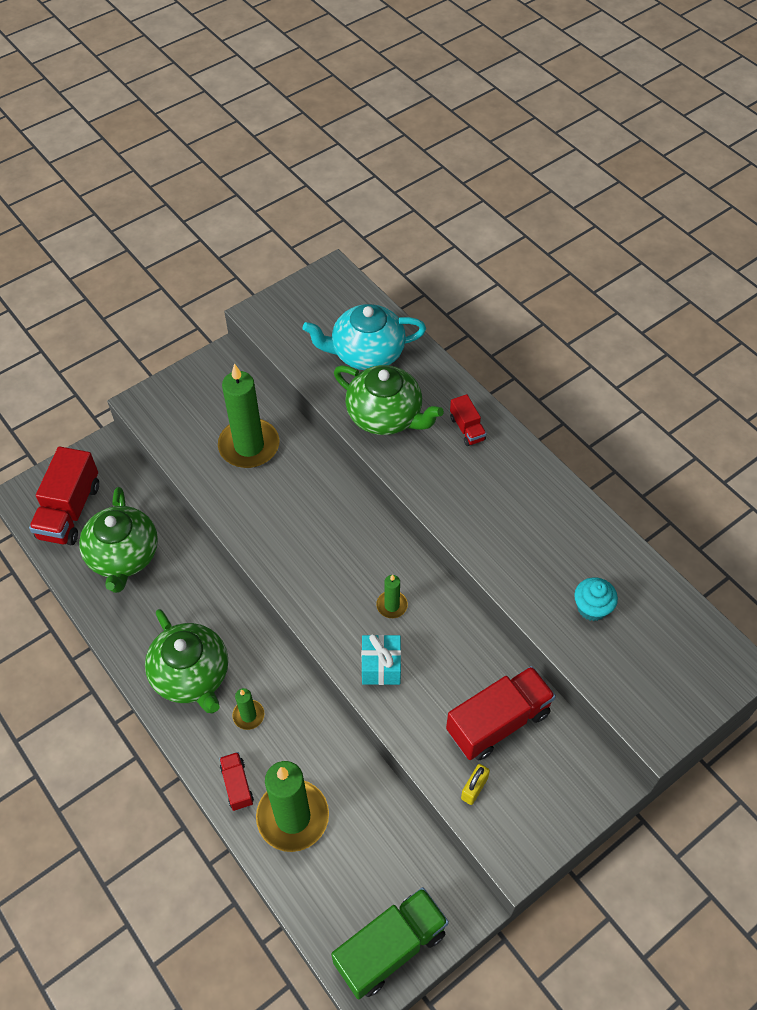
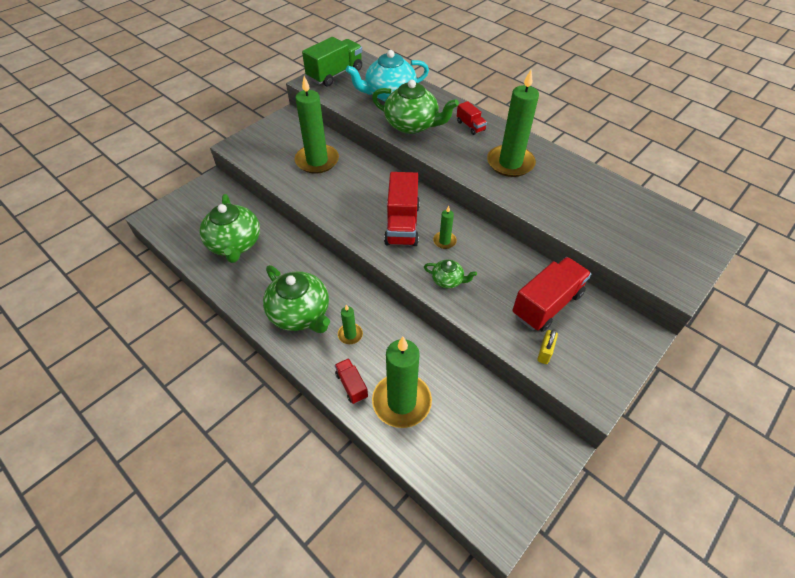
camera: 10 degrees left, 5 degrees down
red truck [29,447,99,545] -> red truck moved to [384,172,420,246]
green truck [331,887,449,999] -> green truck moved to [302,37,362,87]
turquoise gift [361,634,401,685] -> green teapot [424,259,477,289]
turquoise cupcake [574,577,618,621] -> none
none -> green candle [487,70,539,177]

